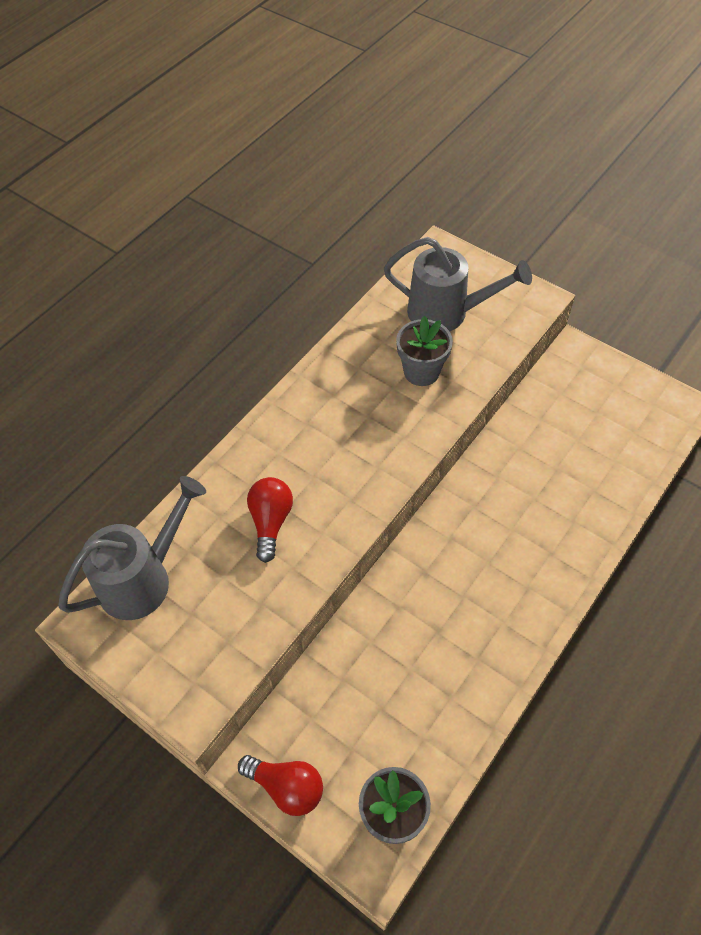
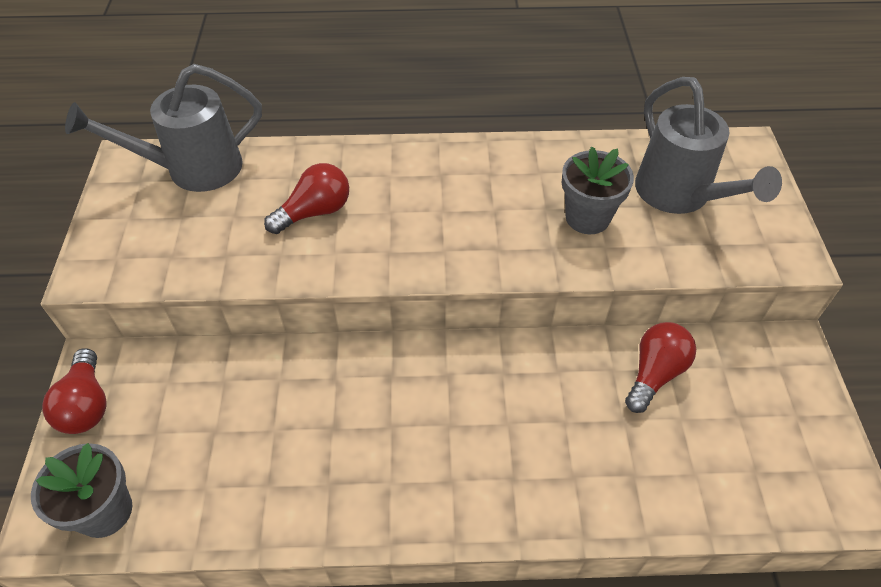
camera: 50 degrees right, 5 degrees down
grey watering can [58,476,206,620] -> grey watering can turned 150 degrees clockwise [65,64,262,192]
none -> red light bulb [625,322,696,413]

